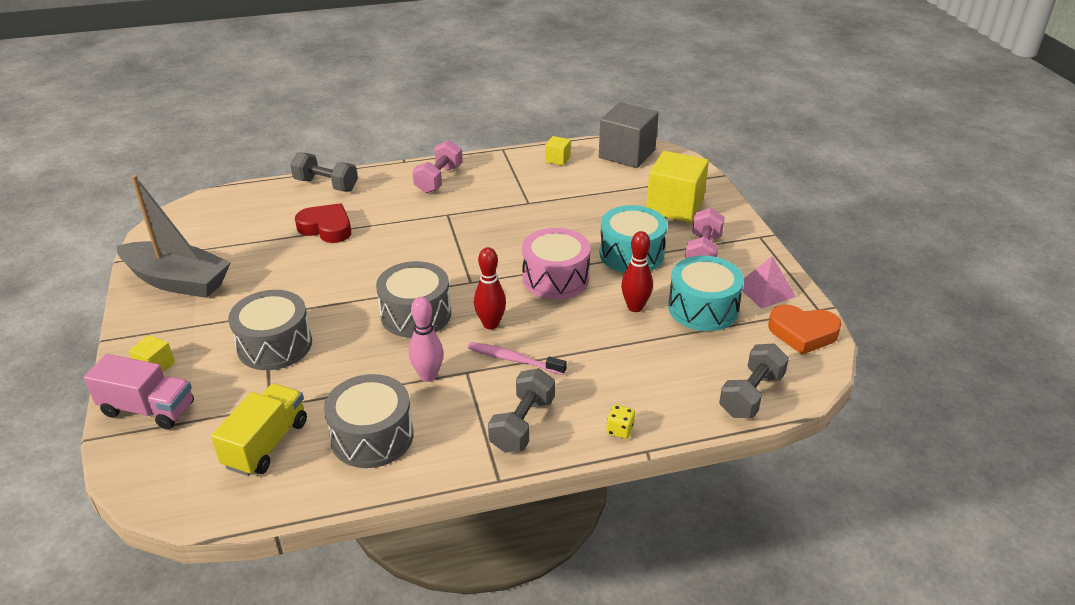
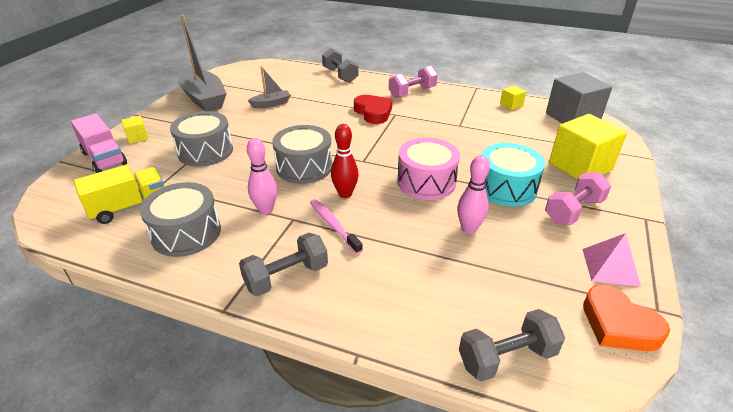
camera: 35 degrees right, 0 degrees up
red heart [295,203,351,243] -> red heart moved to [354,95,392,124]
yellow dice [606,405,635,439] -> none
red bowling pin [621,231,653,312] -> pink bowling pin [457,155,490,234]
turquoise drum [668,256,744,331] -> none
none -> grey boat [248,66,291,108]

